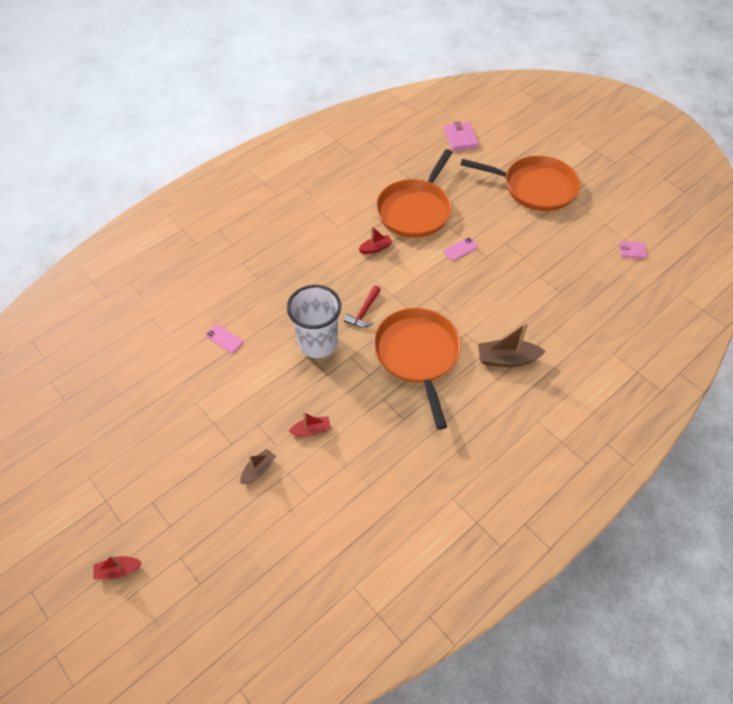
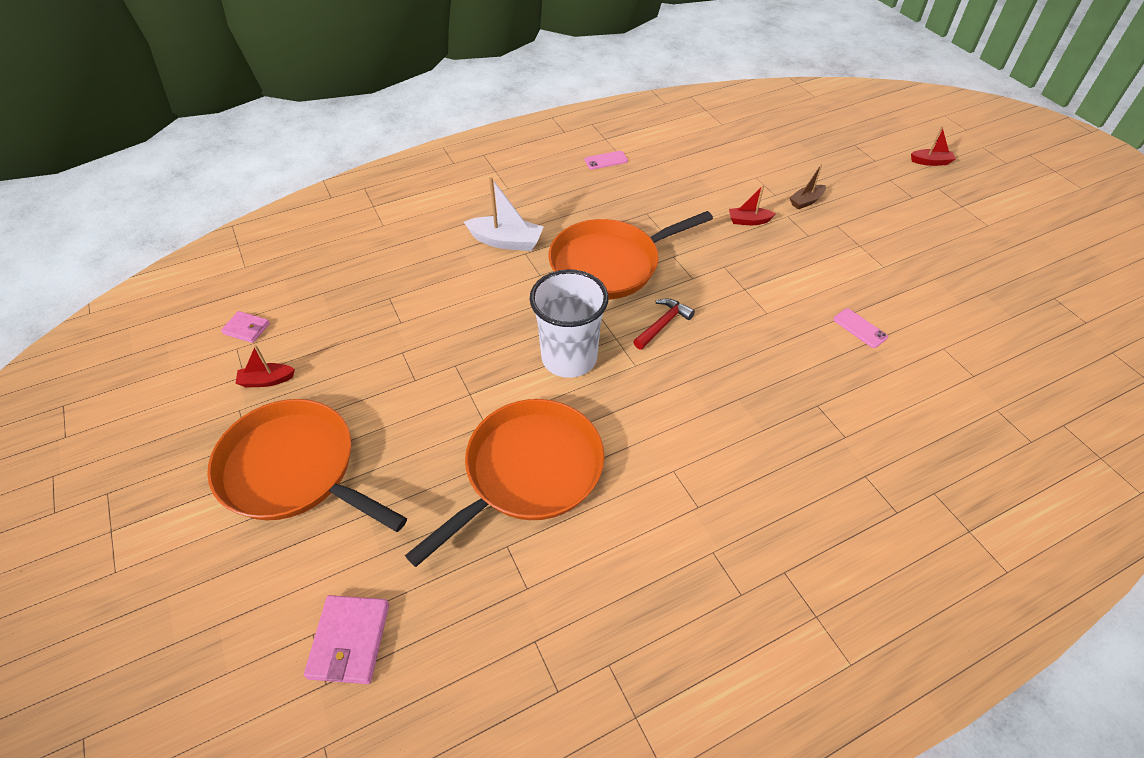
camera: 165 degrees left, 5 degrees down
white cup [287,285,341,358] -> white cup moved to [530,269,609,378]
red boat [358,226,392,254] -> red boat moved to [235,345,295,387]
orange pan [373,308,461,430] -> orange pan turned 60 degrees clockwise [549,211,713,300]
pink phone [443,237,478,261] -> pink phone moved to [585,151,628,170]
brown boat [478,322,546,367] -> white boat [464,177,543,251]

